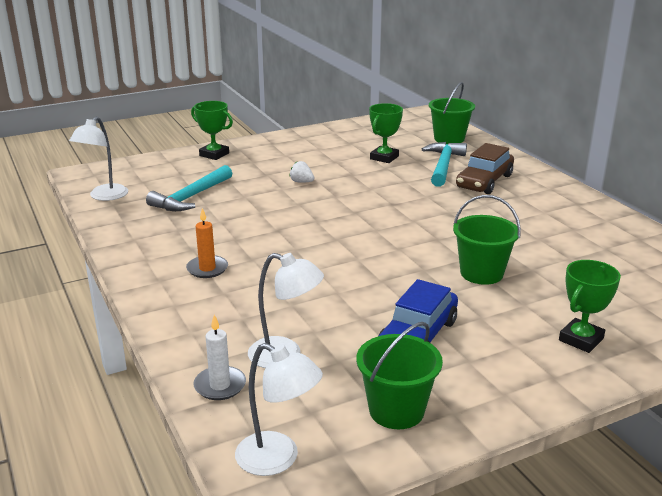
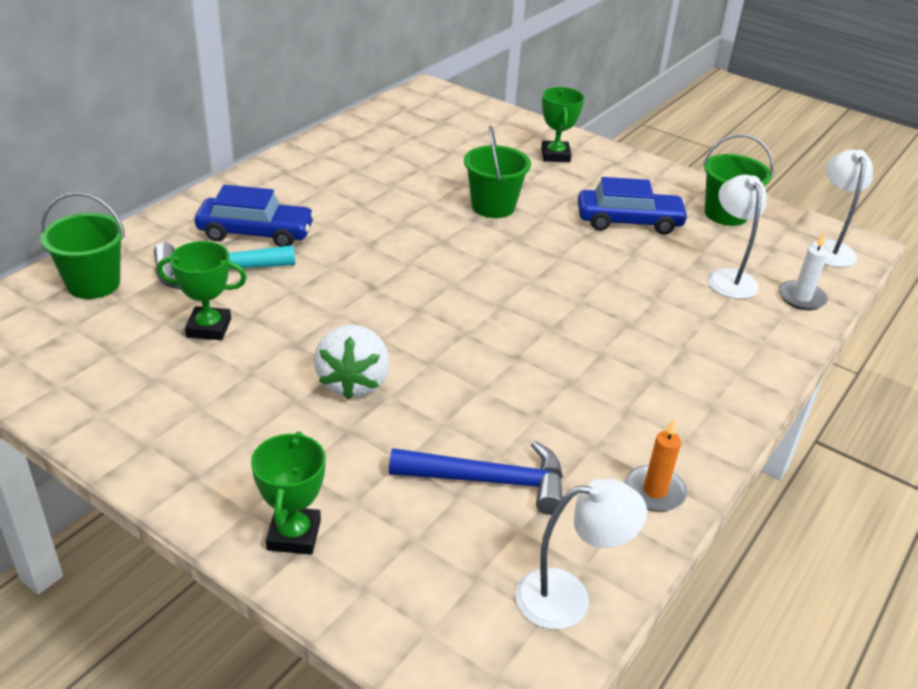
camera: 120 degrees left, 10 degrees up
turquoise hammer [146,165,232,211] -> blue hammer [389,441,563,515]
orange candle [186,208,228,278] -> orange candle moved to [625,418,687,512]
white strawberry [289,161,314,183] -> white strawberry [314,325,390,400], size x2.03
brown car [456,143,514,194] -> blue car [195,185,315,247]
green trophy [559,260,621,353] -> green trophy turned 75 degrees clockwise [541,87,585,162]

